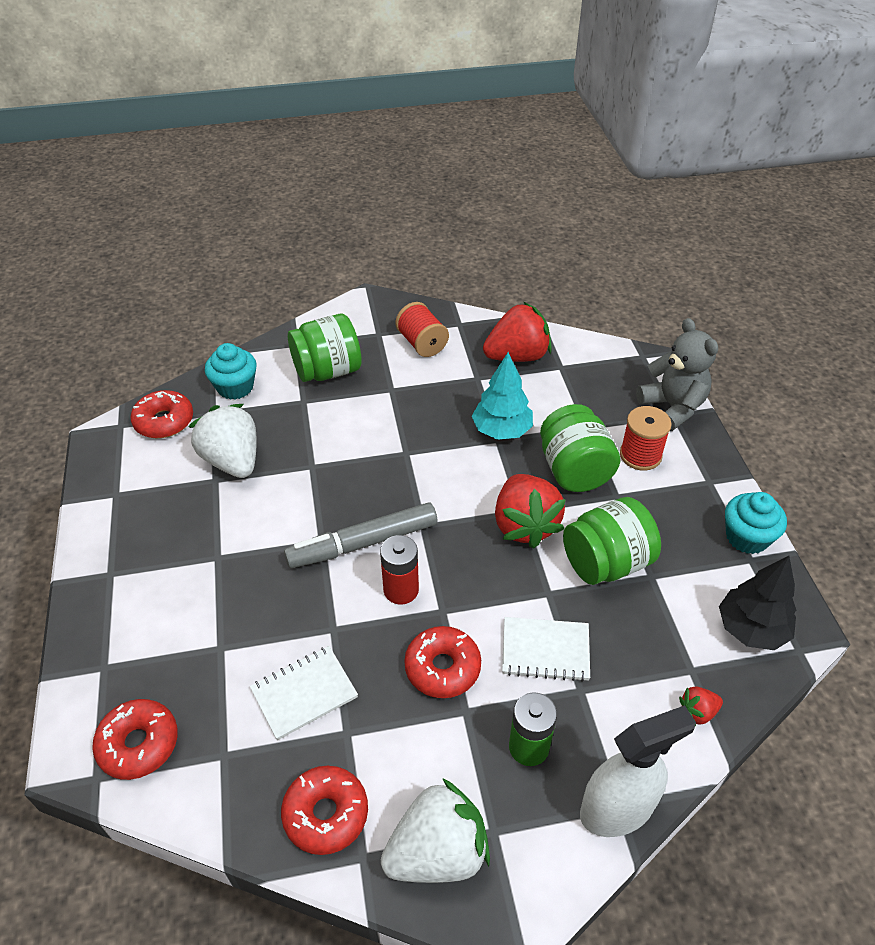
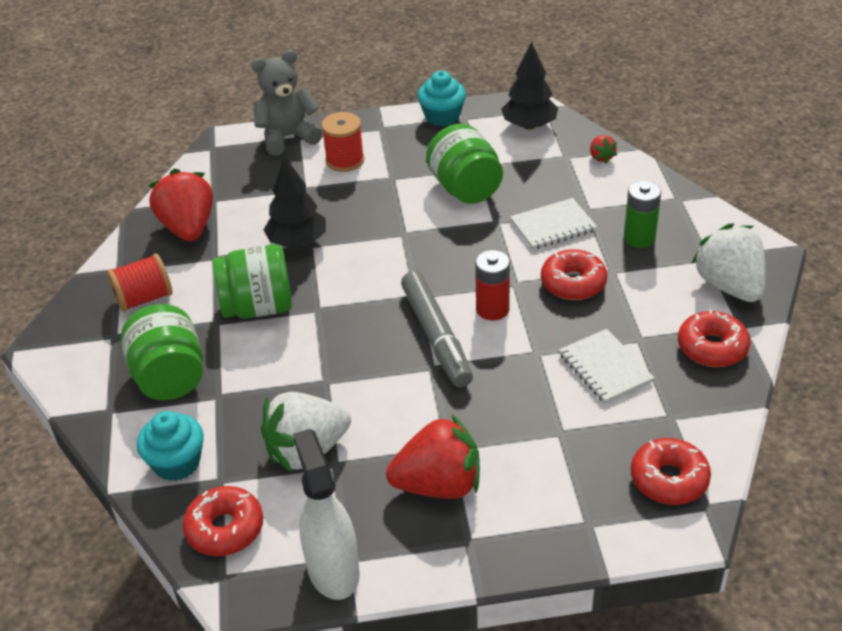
camera: 85 degrees left, 5 degrees down
turquoise tree [472,352,533,440] -> black tree [263,156,326,248]
red strawberry [495,474,566,549] -> red strawberry moved to [386,414,480,499]
white notebook [502,617,590,682] -> white notebook turned 60 degrees clockwise [510,198,597,250]
green jar [540,404,620,492] -> green jar moved to [213,244,292,319]
white spray bottle [580,705,696,837] -> white spray bottle moved to [293,429,360,600]

